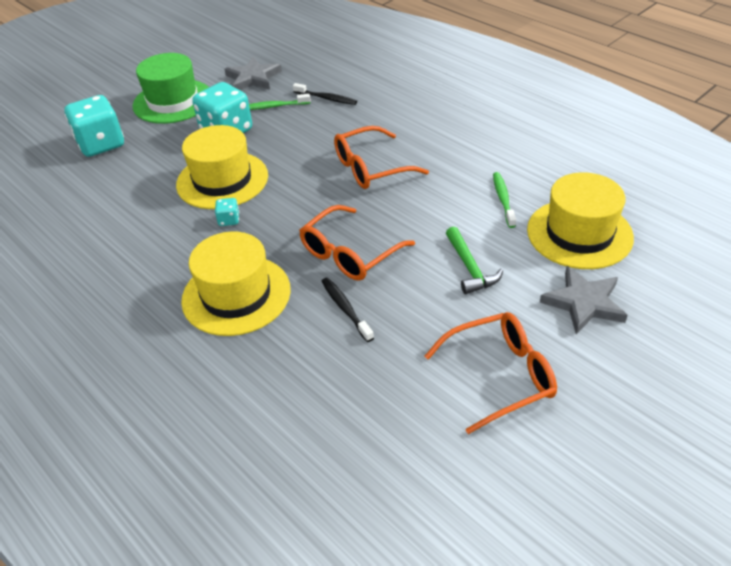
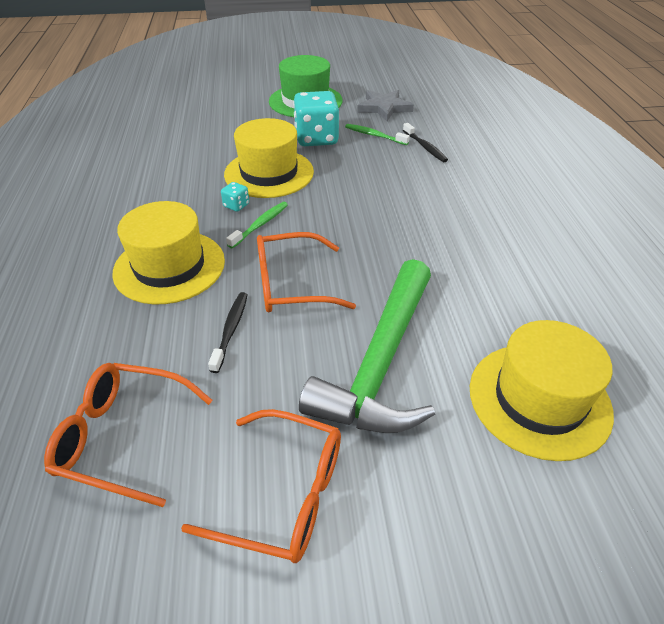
camera: 35 degrees right, 0 degrees up
turquoise dice [64,95,124,157] -> none
orange glasses [334,126,429,189] -> orange glasses moved to [44,363,213,507]
green hammer [446,227,503,294] -> green hammer [299,259,435,433], size x2.09
green toothbrush [493,172,516,228] -> green toothbrush moved to [226,202,288,249]
grey star [540,266,628,334] -> none

